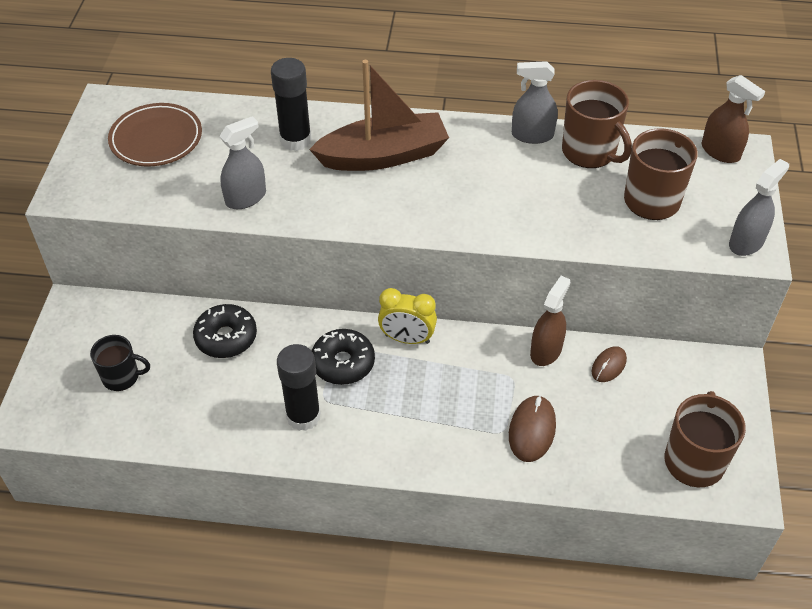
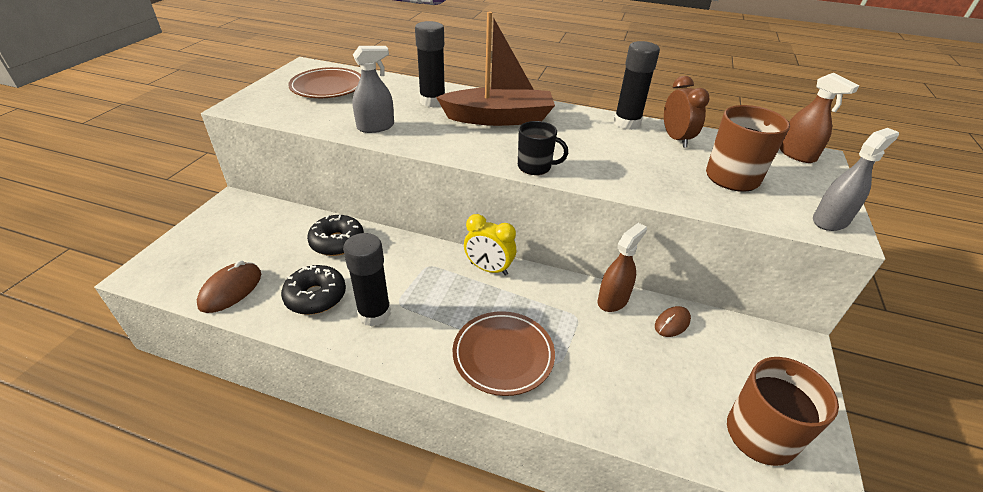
camera: 10 degrees right, 10 degrees down
black mug [90,335,150,391] -> black mug moved to [518,121,568,175]
black donut [312,329,375,385] -> black donut moved to [281,265,346,315]
brown mouse [509,395,556,462] -> brown mouse moved to [197,261,261,313]
grey spray bottle [512,61,558,144] -> black glue stick [614,41,660,130]
brown mug [562,80,632,168] -> brown clock [664,76,710,148]
none -> brown plate [453,311,555,396]

